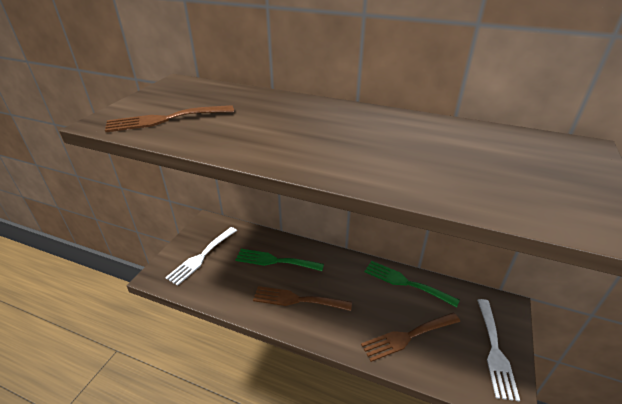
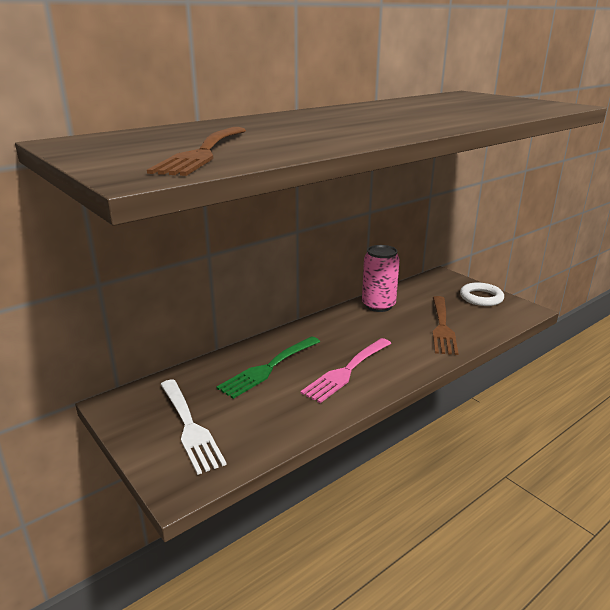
camera: 60 degrees left, 10 degrees down
brown fork [253,286,352,311] -> pink fork [300,338,391,403]
green fork [364,261,460,308] -> pink can [362,245,400,312]
white fork [477,299,520,401] -> white ring [460,282,504,306]

